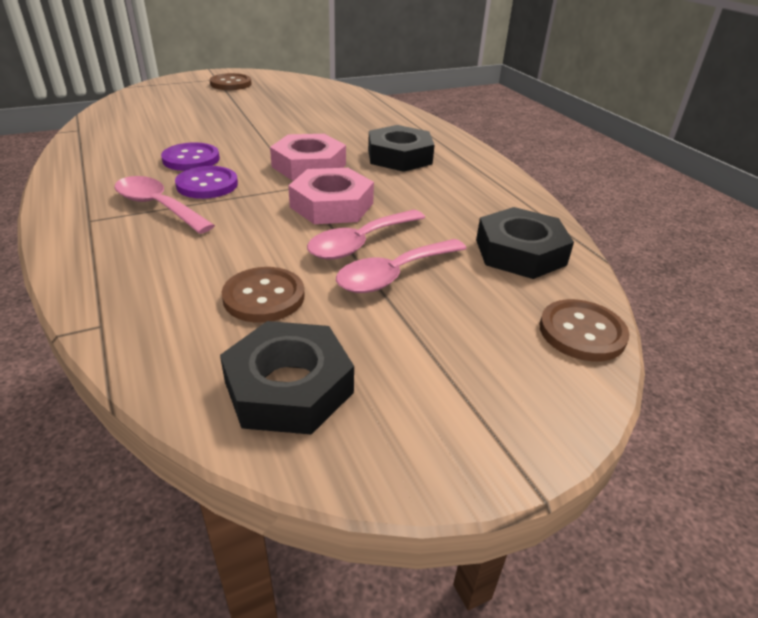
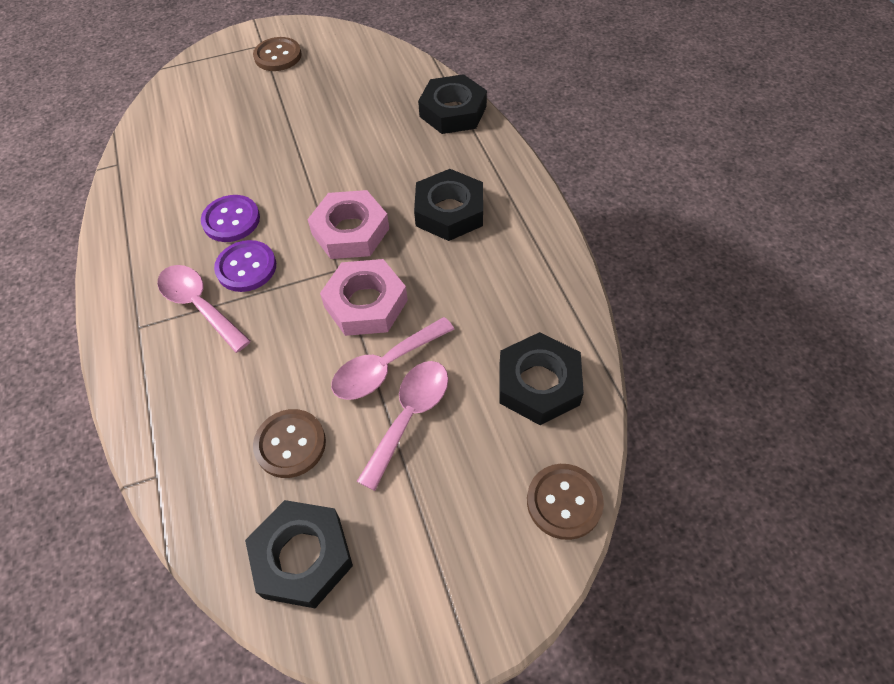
camera: 10 degrees right, 20 degrees up
pink spoon [336,239,467,293] -> pink spoon turned 150 degrees clockwise [357,361,448,491]
none -> black nut [418,74,487,134]

